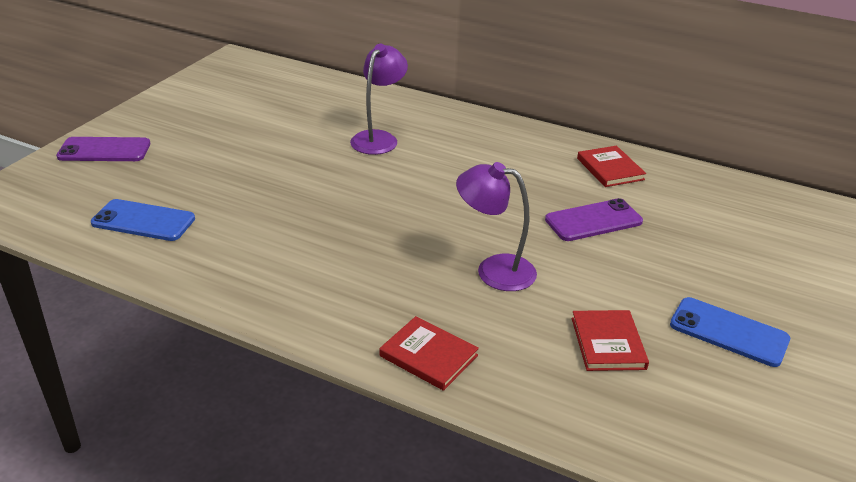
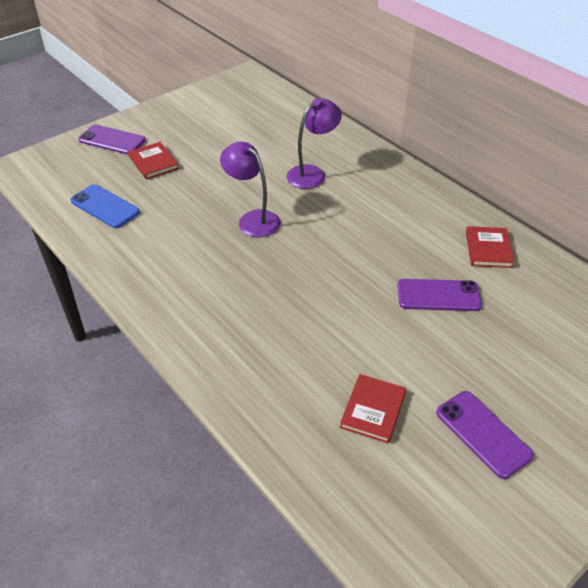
camera: 25 degrees right, 10 degrees up
red book [380,316,479,391] -> red book moved to [128,142,179,179]
purple lamp [456,162,537,291] -> purple lamp moved to [220,142,281,238]
blue phone [670,297,790,367] -> purple phone [436,391,534,479]

